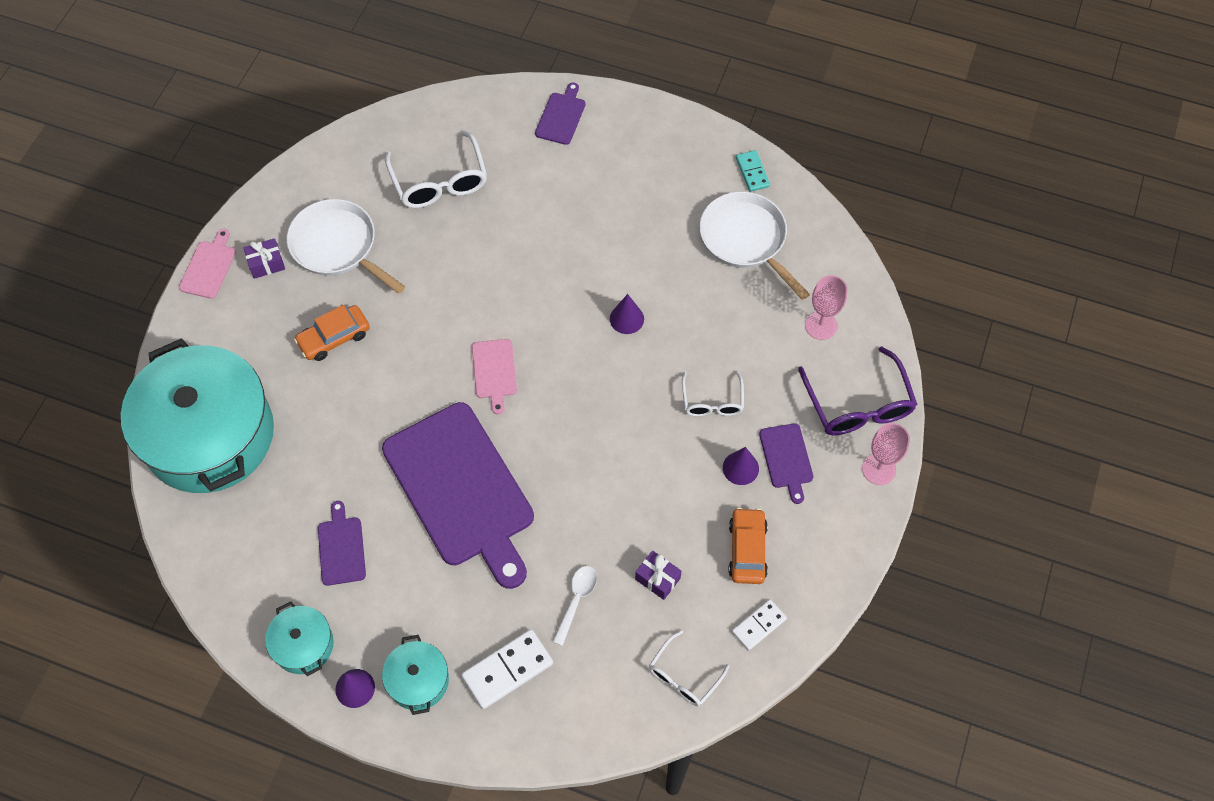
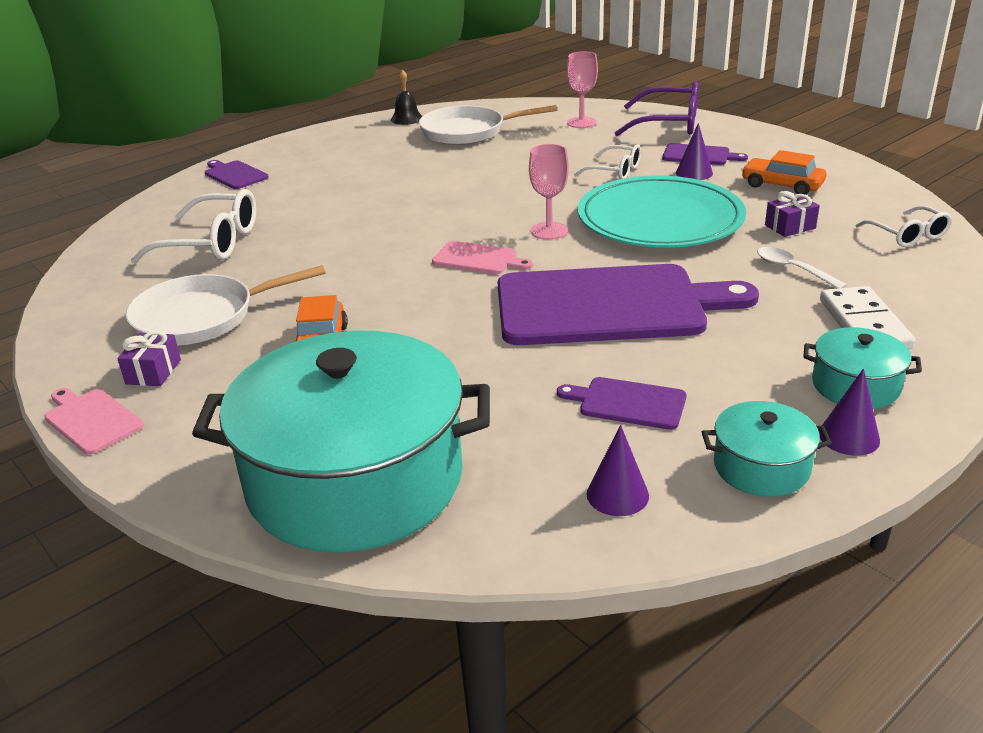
camera: 60 degrees left, 30 degrees down
purple cone [610,294,644,334] -> purple cone moved to [587,425,649,516]
white domino [732,599,787,650] -> none
turquoise domino [736,150,770,192] -> black bell [391,70,422,125]
pink goblet [862,423,910,485] -> pink goblet moved to [529,144,569,240]
none -> turquoise plate [578,175,746,248]

